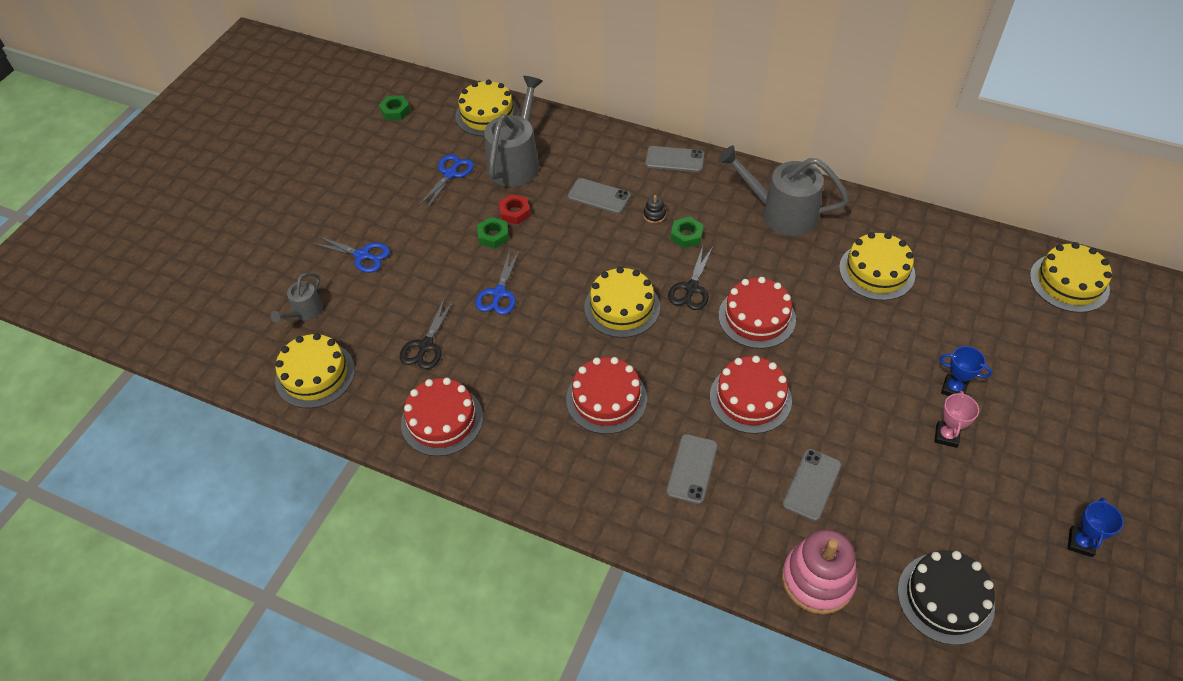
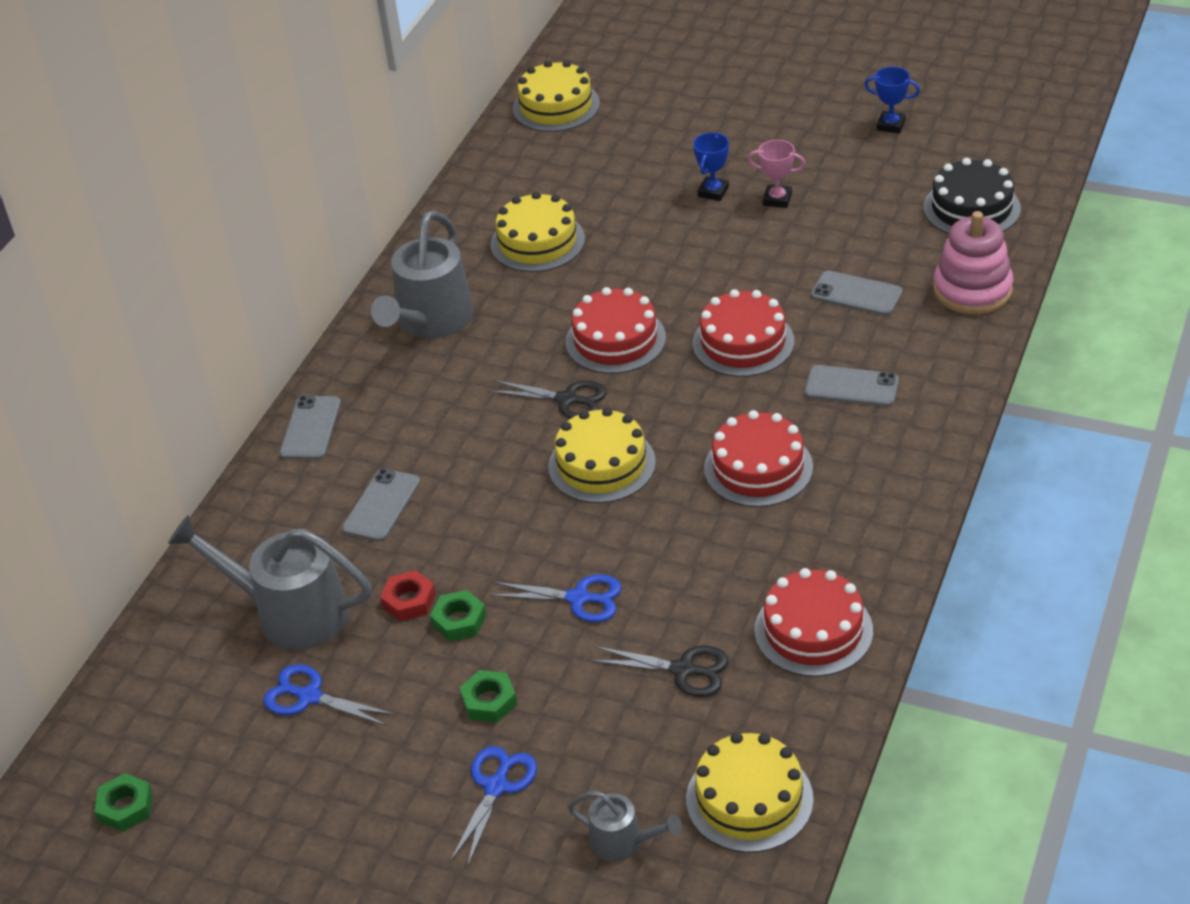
camera: 90 degrees left, 10 degrees down
yellow cake [456,80,519,136] -> none
black stacking toy [643,195,666,223] -> none
green nut [670,217,703,248] -> green nut moved to [460,670,517,722]

